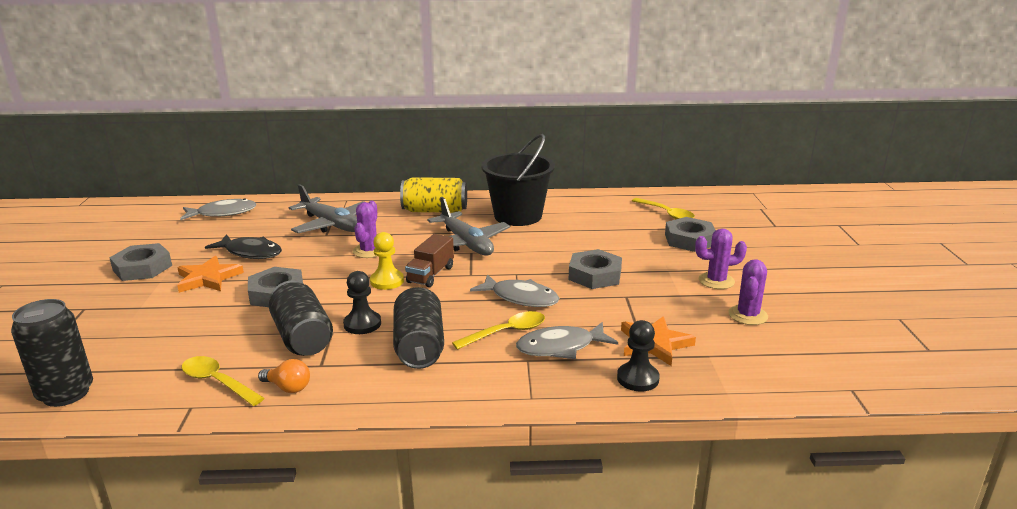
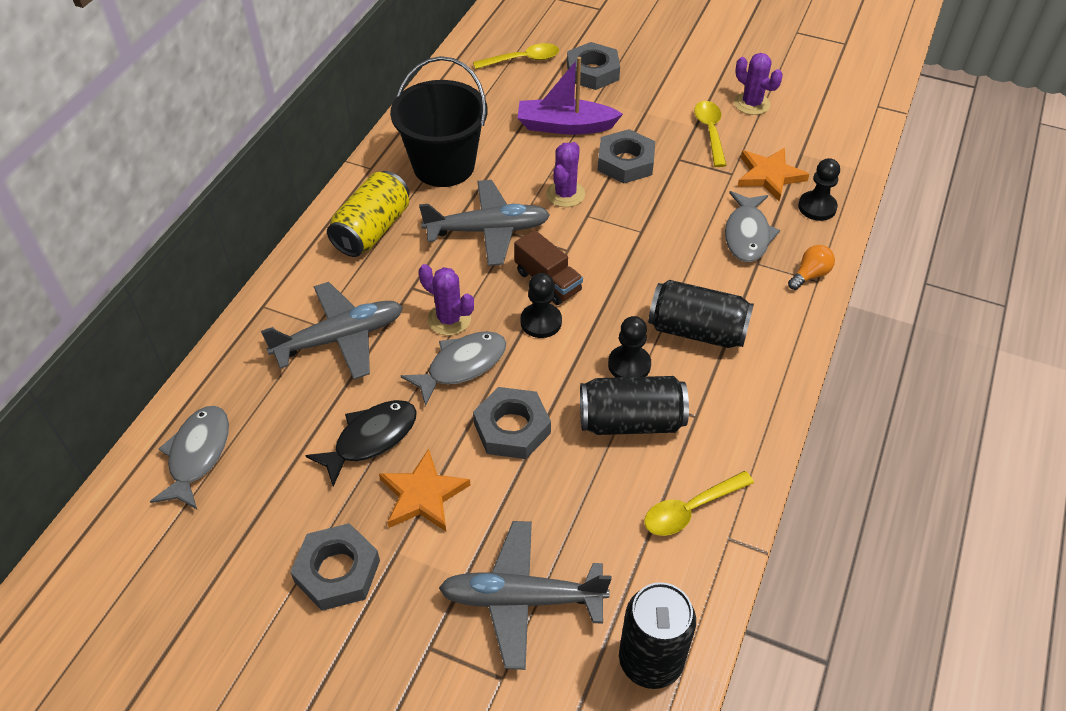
camera: 65 degrees left, 25 degrees up
orange light bulb [258,359,310,393] -> orange light bulb moved to [788,245,835,290]
yellow pawn [370,232,404,290] -> black pawn [520,273,562,338]
yellow spoon [452,311,545,350] -> yellow spoon moved to [694,101,727,167]
grey fish [470,274,559,307] -> grey fish moved to [401,331,506,406]
purple cactus [695,229,747,289] -> purple cactus moved to [546,142,585,207]
none -> grey plane [439,521,611,670]
none -> purple boat [518,57,623,135]

